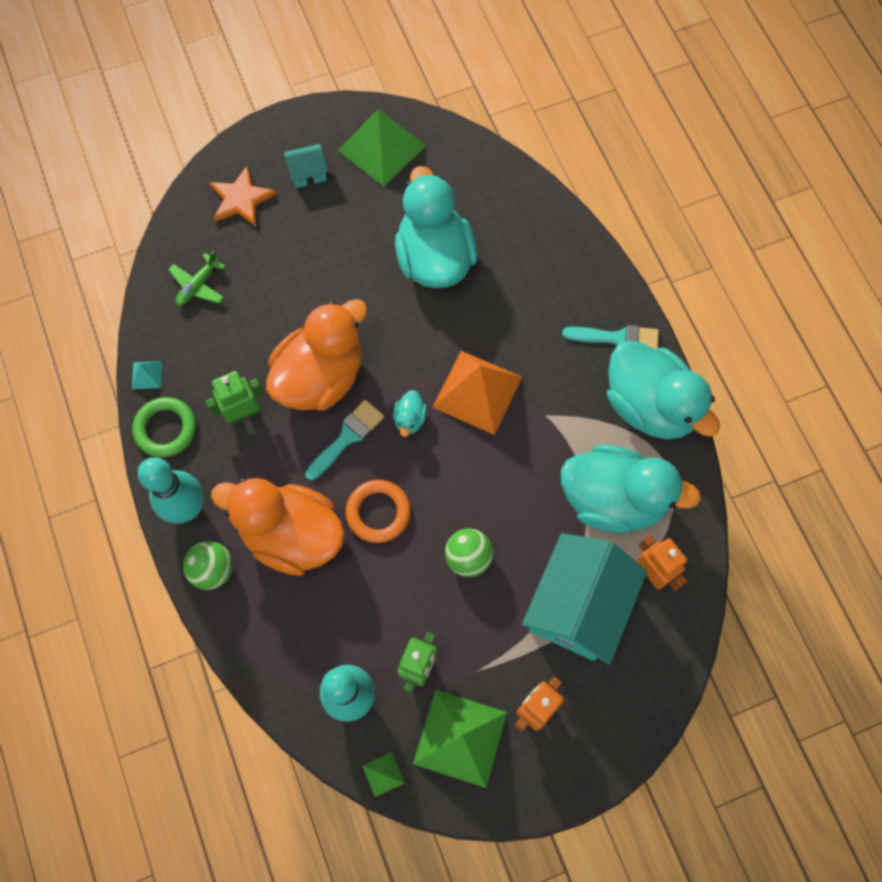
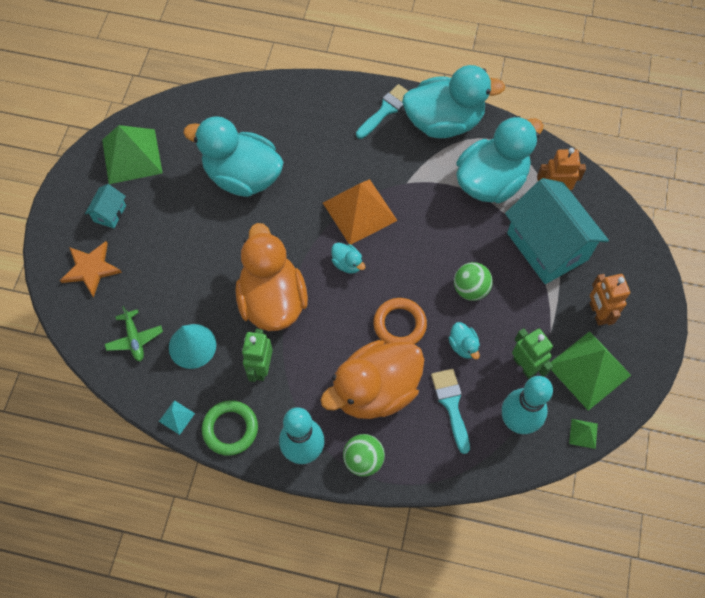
camera: 55 degrees left, 5 degrees down
turquoise brush [305,400,384,480] -> turquoise brush moved to [431,369,470,454]
none -> turquoise cone [169,324,216,369]
none -> turquoise duck [449,322,480,359]

